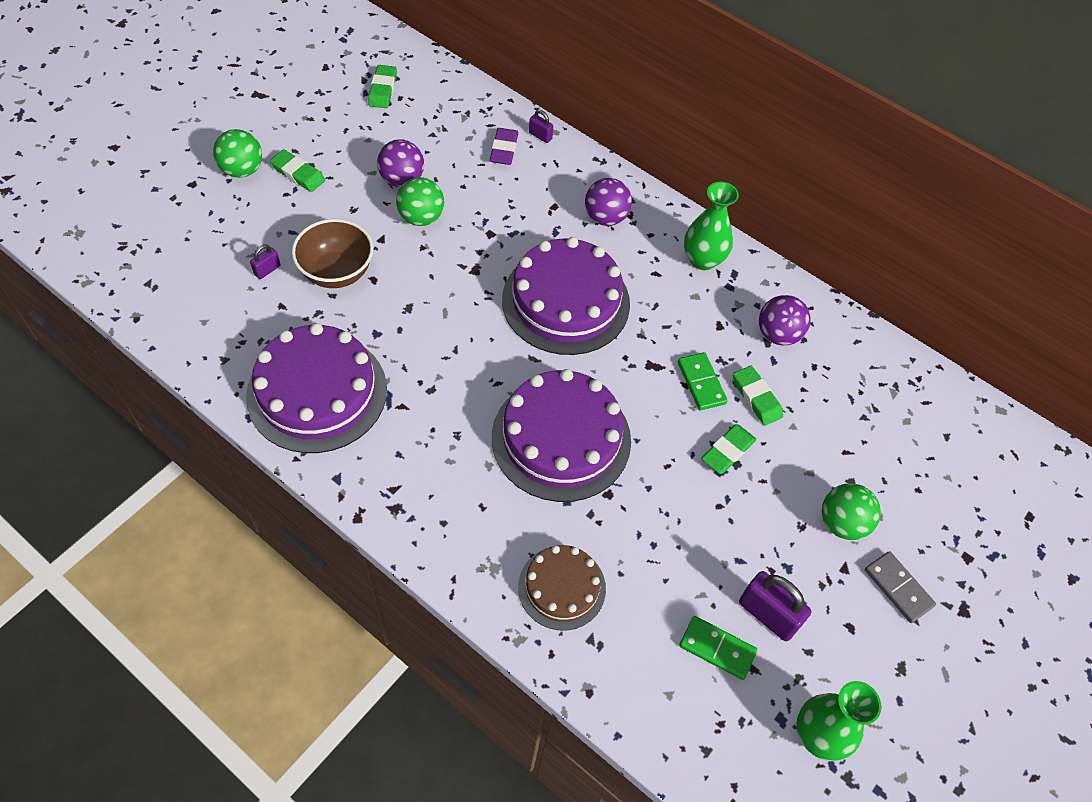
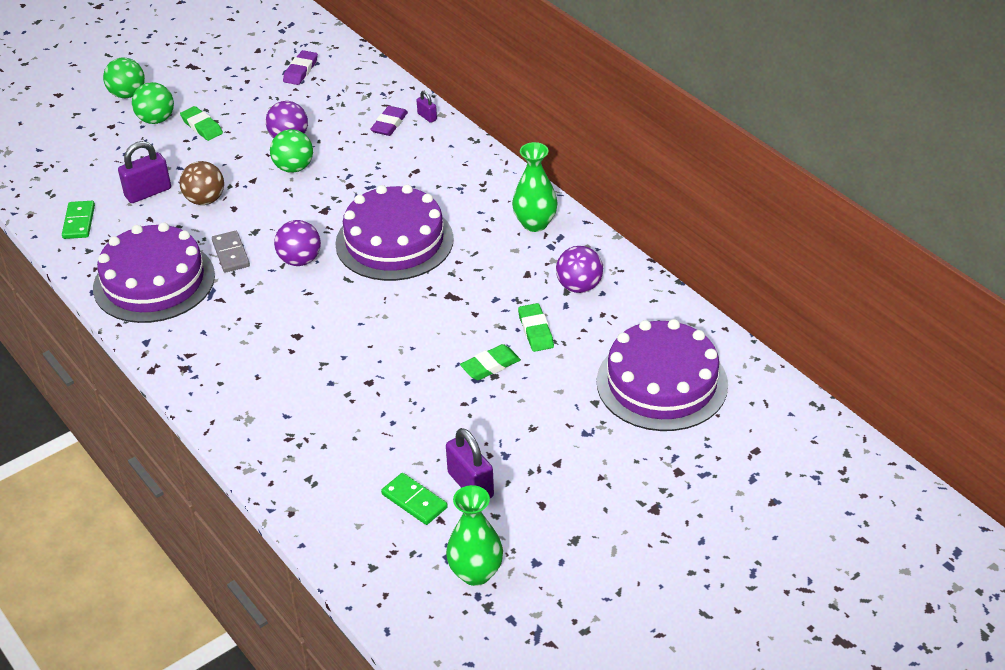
camera: 20 degrees right, 15 degrees down
purple padlock [250,244,281,279] -> purple padlock [118,141,171,203], size x1.91
brown bowl [292,219,374,288] -> brown ball [179,161,224,205]
green eraser [368,65,397,108] -> purple eraser [283,50,318,85]
purple cake [492,369,631,502] -> purple cake moved to [597,319,728,431]
brown cake [518,545,606,630] -> none
purple ball [585,178,632,226] -> purple ball moved to [274,220,321,266]
green domino [678,352,728,410] -> green domino moved to [62,201,95,239]
green ball [822,483,881,540] -> green ball moved to [103,57,145,98]
grey domino [865,551,936,623] -> grey domino moved to [212,231,250,273]

